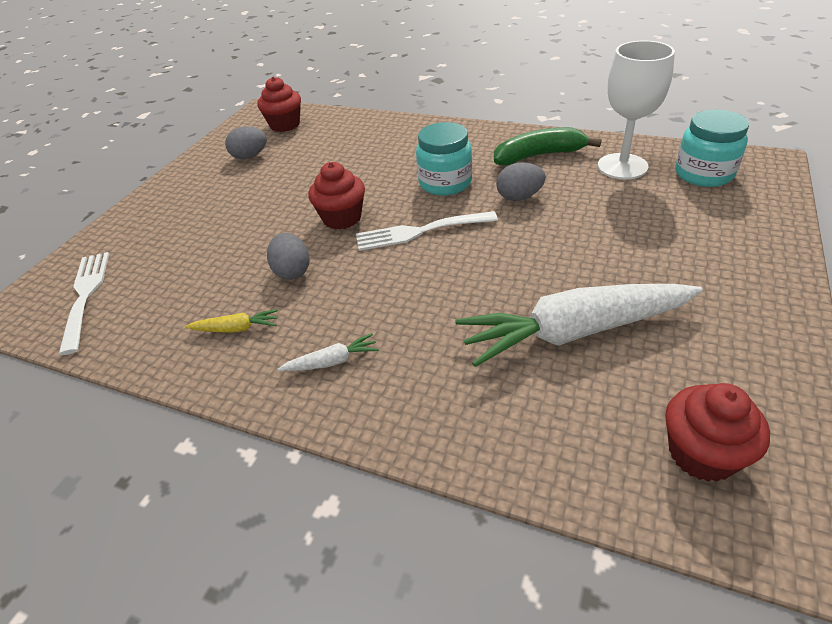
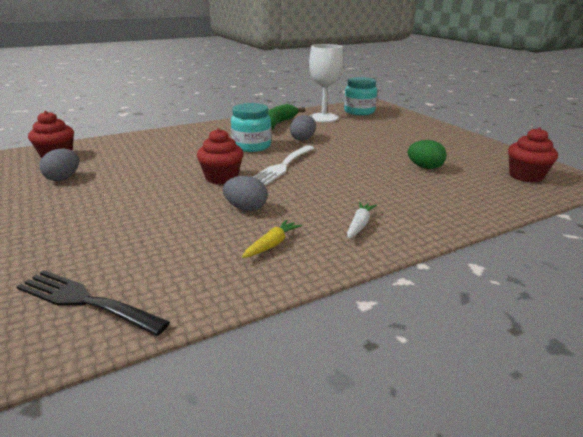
camera: 55 degrees left, 15 degrees down
white fork [59,252,109,355] -> black fork [17,270,170,336]
white carrot [455,284,703,367] -> green egg [408,140,447,169]

